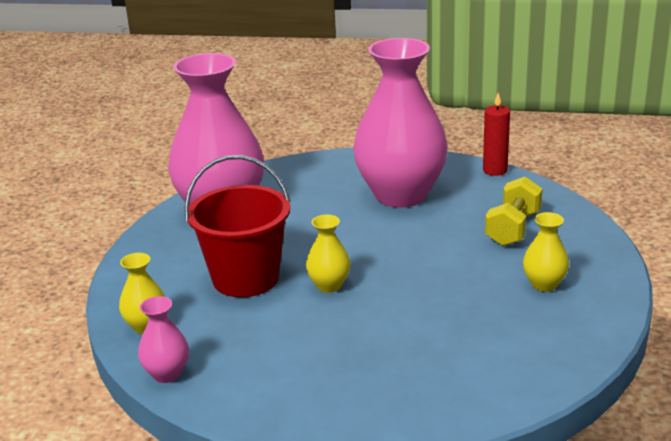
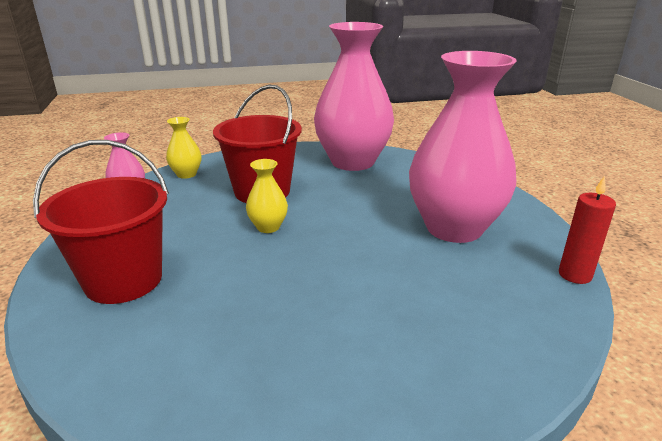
camera: 65 degrees right, 0 degrees up
yellow dumbbell [485,177,543,246] -> none
yellow vase [523,212,569,292] -> none
none -> red bucket [33,140,169,304]

